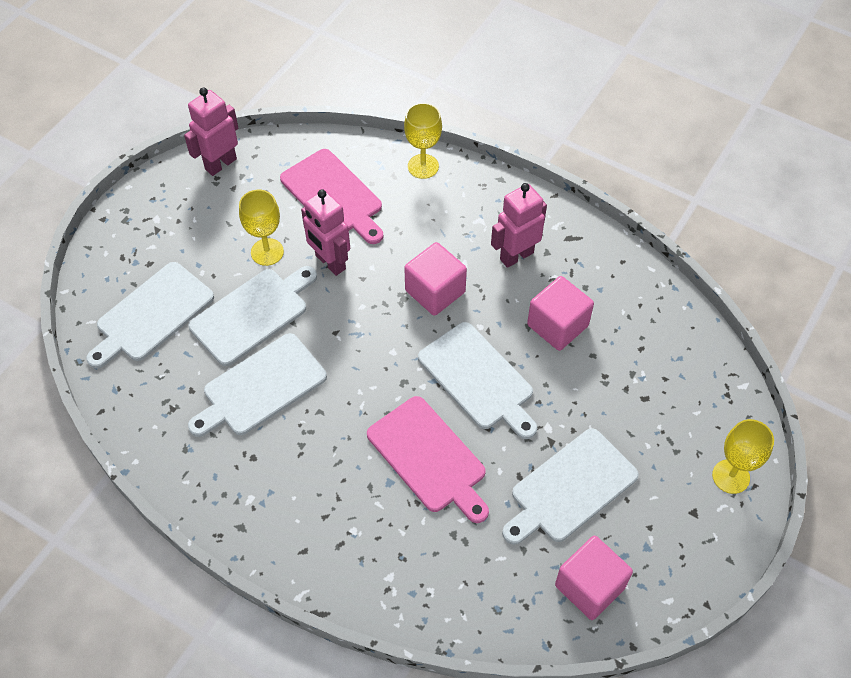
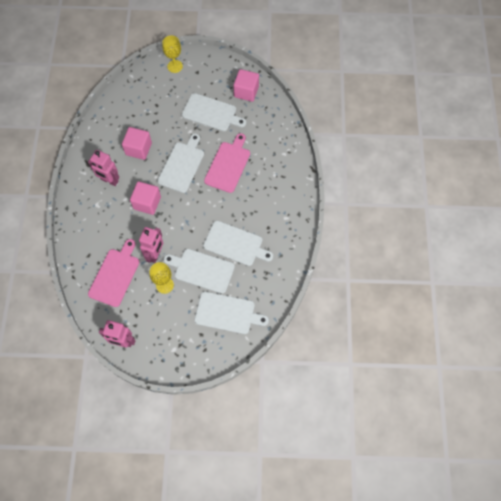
camera: 120 degrees left, 10 degrees up
yellow goblet [404,103,442,179] -> none

